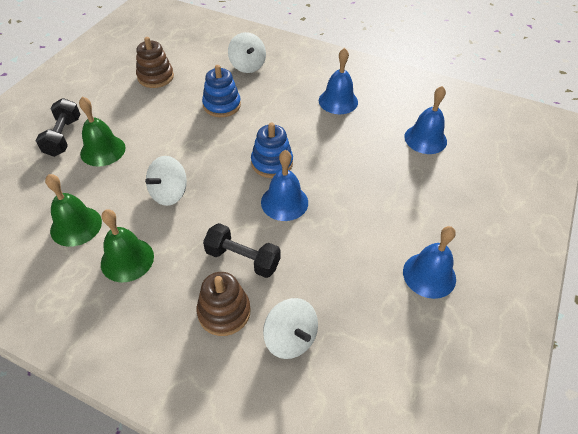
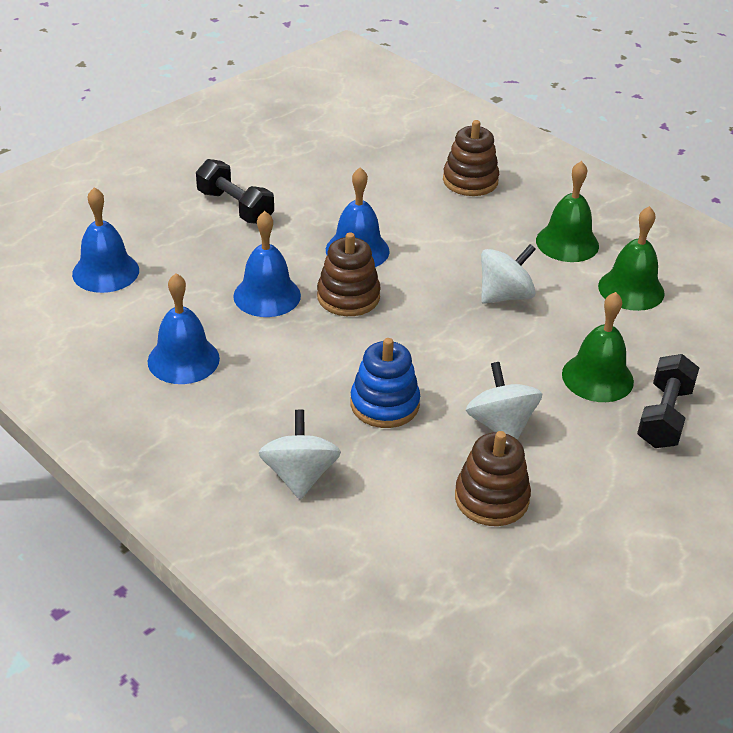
camera: 160 degrees left, 10 degrees down
black dumbbell [203,223,281,278] -> black dumbbell moved to [196,159,274,224]
blue stacking toy [251,123,293,178] -> brown stacking toy [317,232,380,316]
white spinning top [263,298,318,359] -> white spinning top moved to [466,362,542,440]
blue bell [403,226,456,299] -> blue bell moved to [233,211,301,317]

